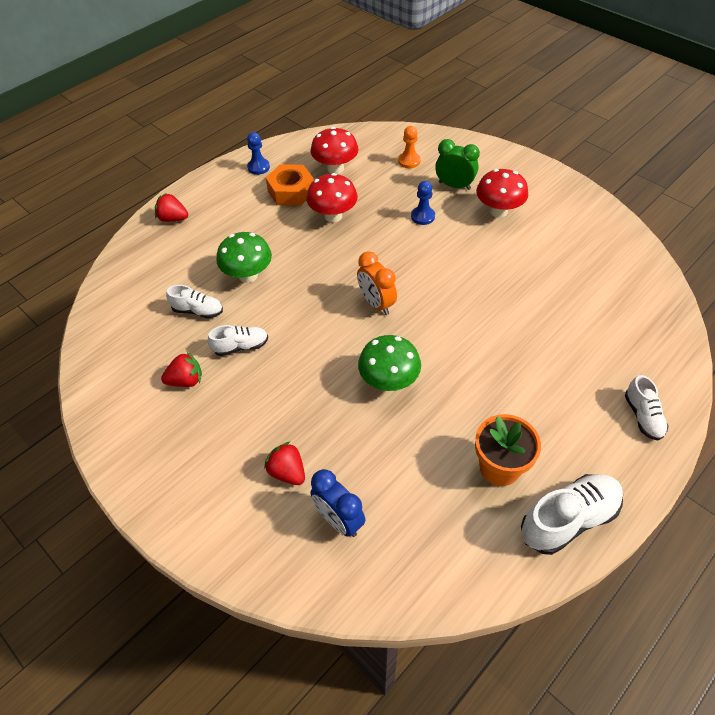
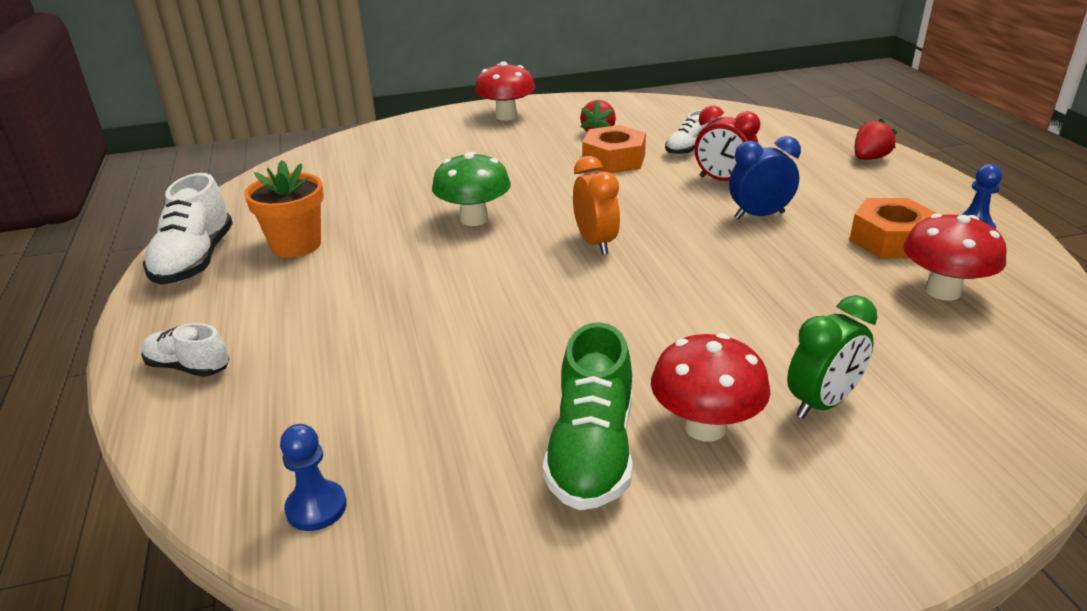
camera: 120 degrees right, 20 degrees down
white shoe [208,325,268,356] -> orange nut [582,125,646,173]
green mushroom [216,232,272,283] -> red clock [695,105,760,181]
red strawberry [264,442,305,485] -> none
red mushroom [306,173,358,222] -> red mushroom moved to [475,61,535,121]
blue clock [310,469,366,537] -> blue clock moved to [729,136,801,219]
orange clock [357,251,397,315] -> orange clock turned 75 degrees clockwise [573,156,620,255]
orange pawn [398,126,421,168] -> none
blue pawn [411,181,435,225] -> blue pawn moved to [280,424,347,531]
none -> green shoe [542,322,633,510]

